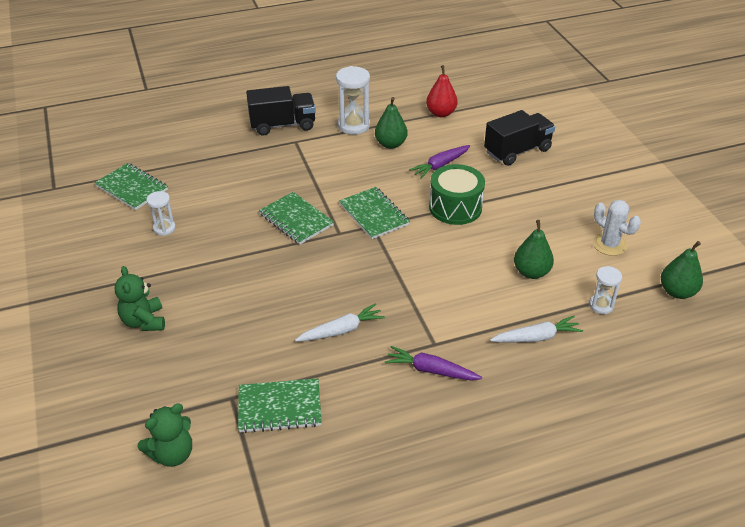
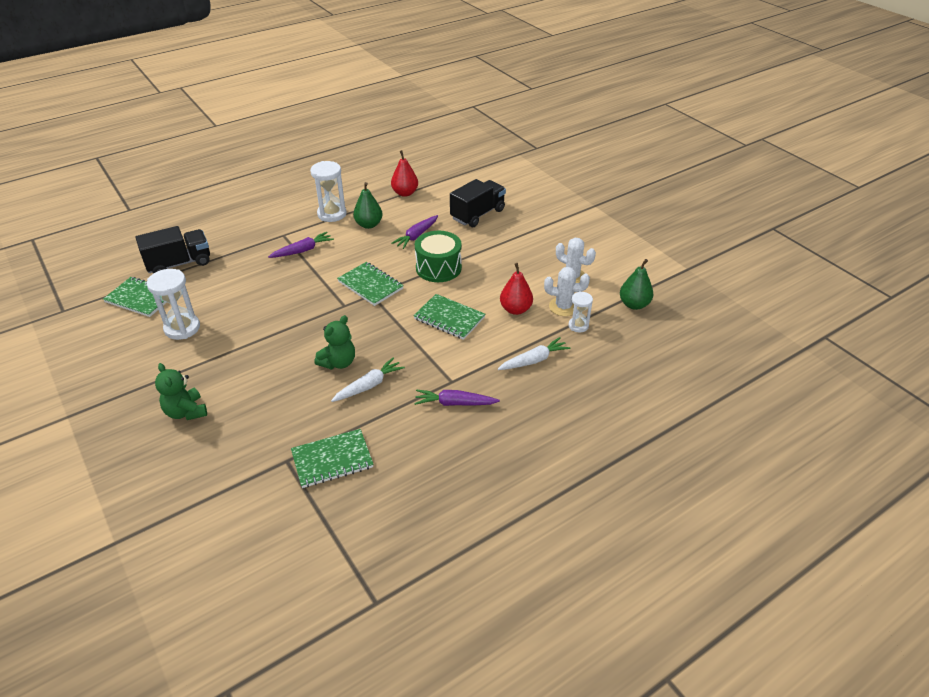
camera: 15 degrees left, 0 degrees up
green teddy bear [137,403,192,467] -> green teddy bear moved to [314,315,355,369]
white hourglass [146,191,176,236] -> white hourglass [147,269,200,340], size x1.71
black truck [246,86,316,136] -> black truck moved to [135,226,210,274]
green notebook [259,192,334,244] -> green notebook moved to [413,294,485,340]
green pear [514,220,554,279] -> red pear [500,263,533,315]
none -> purple carrot [268,232,334,258]
none -> white cactus [544,267,590,316]

